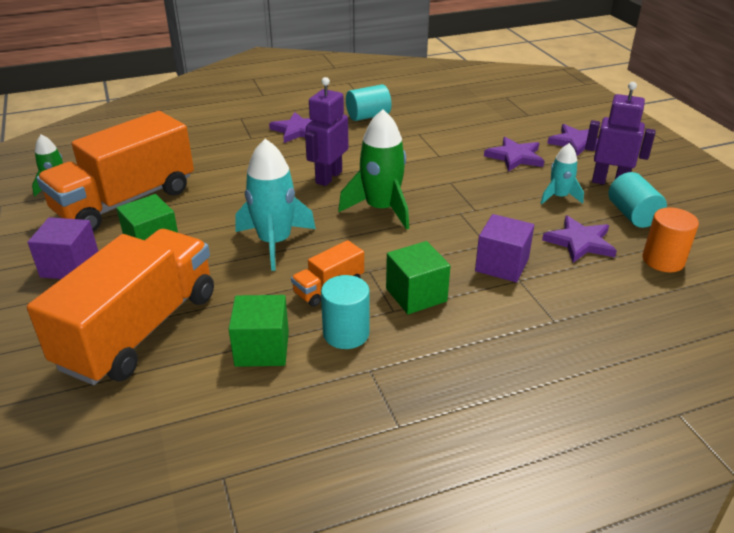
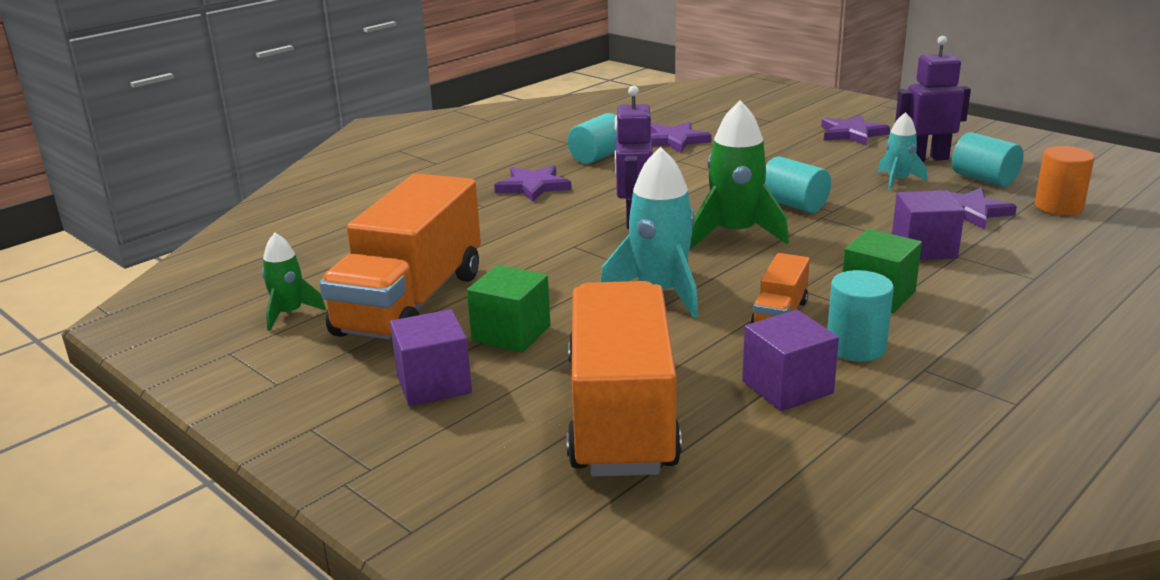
camera: 25 degrees left, 10 degrees down
green cube [229,295,289,367] -> purple cube [742,310,839,411]
purple star [484,137,544,172] -> purple star moved to [651,122,712,153]
none -> turquoise cylinder [765,156,831,213]

